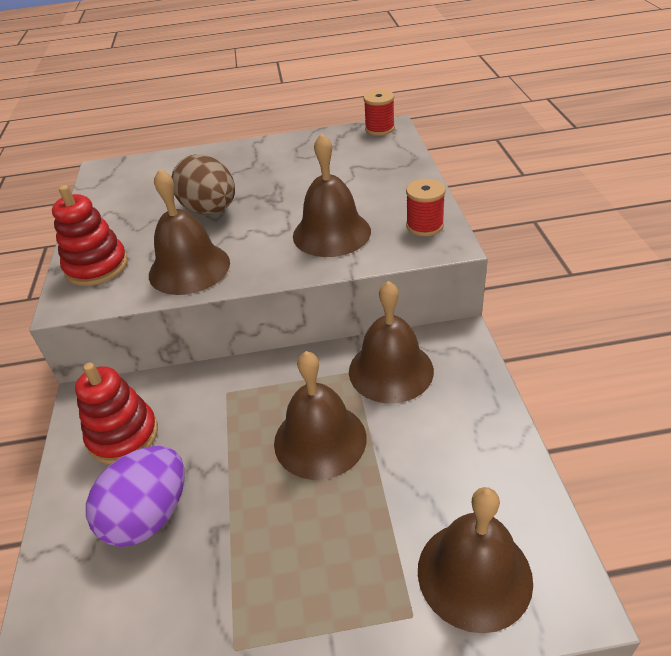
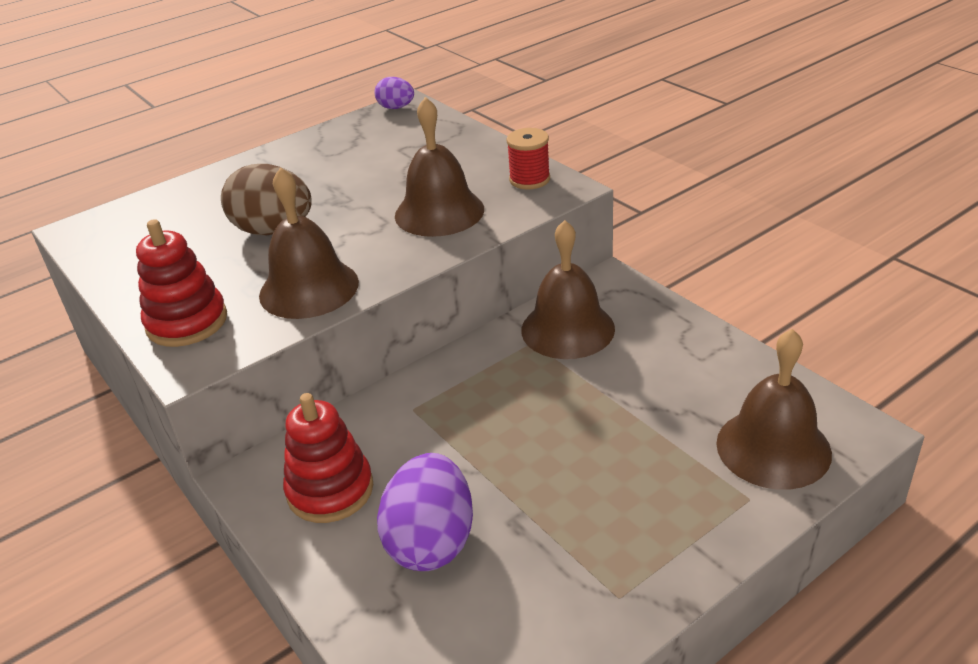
camera: 30 degrees left, 5 degrees down
brown bell [274,351,367,480] -> none
red spool [364,90,395,136] -> purple egg [374,77,414,109]

